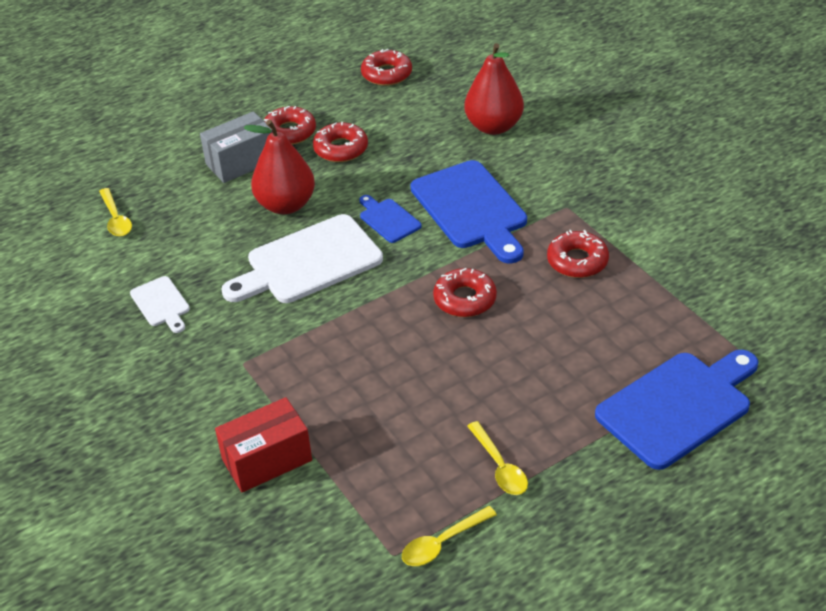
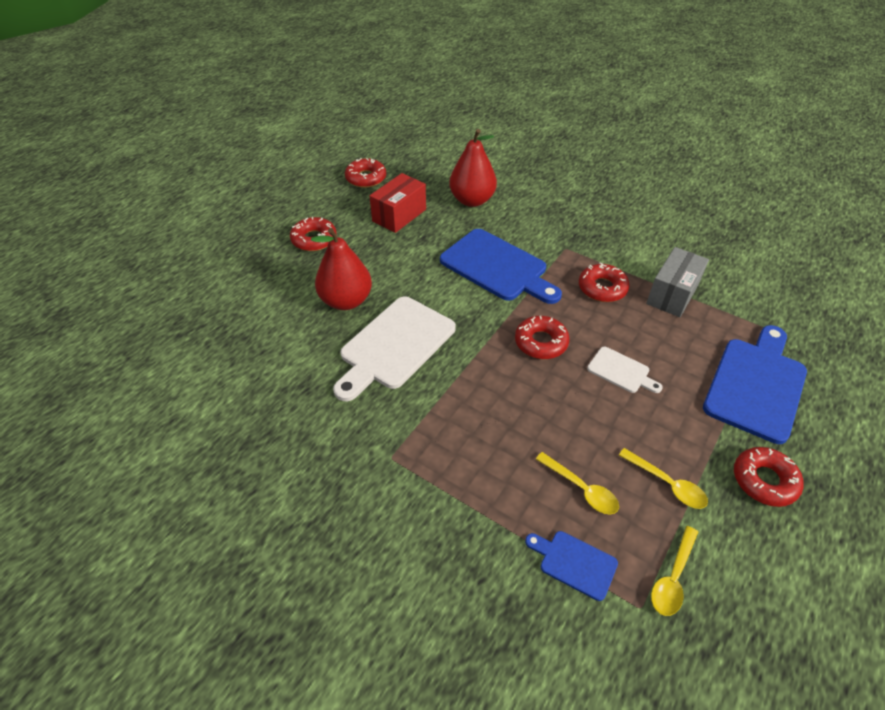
camera: 25 degrees left, 5 degrees up
yellow spoon [99,188,132,237] -> yellow spoon moved to [536,452,619,515]
white cutting board [130,276,190,333] -> white cutting board moved to [587,347,663,393]
grey box [200,111,272,183] -> grey box moved to [646,247,709,317]
red box [215,397,312,492] -> red box moved to [370,173,426,233]
red donut [313,122,368,162] -> red donut moved to [734,447,803,507]
blue cutting board [359,195,422,243] -> blue cutting board moved to [525,531,618,601]

